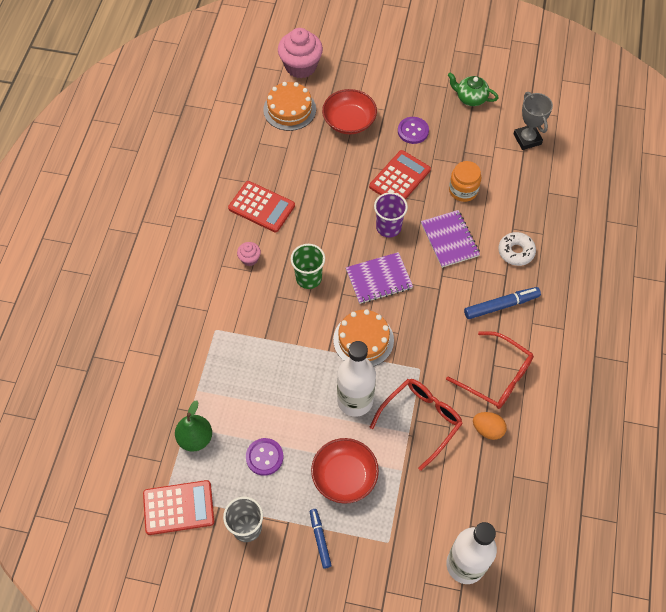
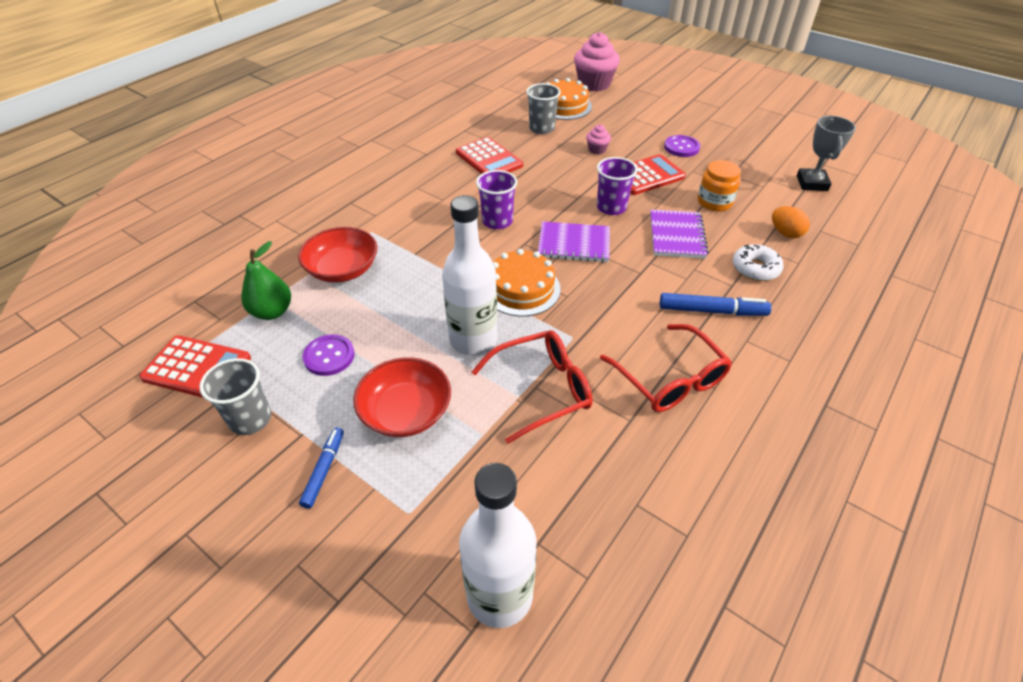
camera: 25 degrees right, 15 degrees down
pink cupcake [237,242,261,266] -> pink cupcake moved to [586,124,611,155]
green cup [291,244,325,289] -> purple cup [476,170,517,229]
red bowl [322,89,377,134] -> red bowl moved to [298,227,378,283]
green teapot [448,72,498,106] -> none
orange egg [473,412,507,440] -> orange egg moved to [772,206,810,238]
none -> grey cup [526,83,561,134]

